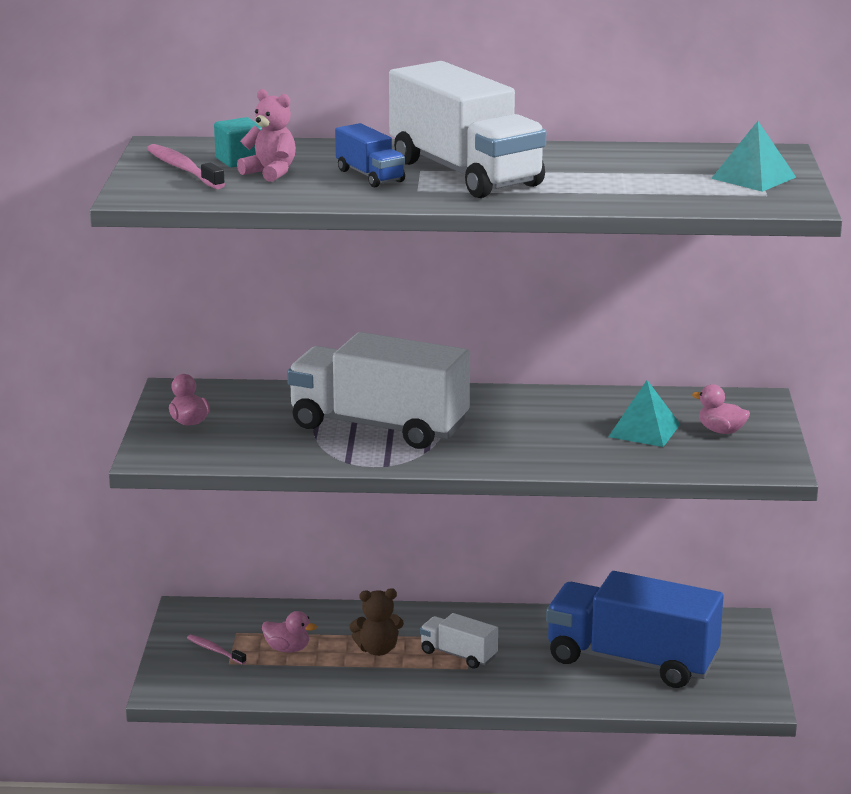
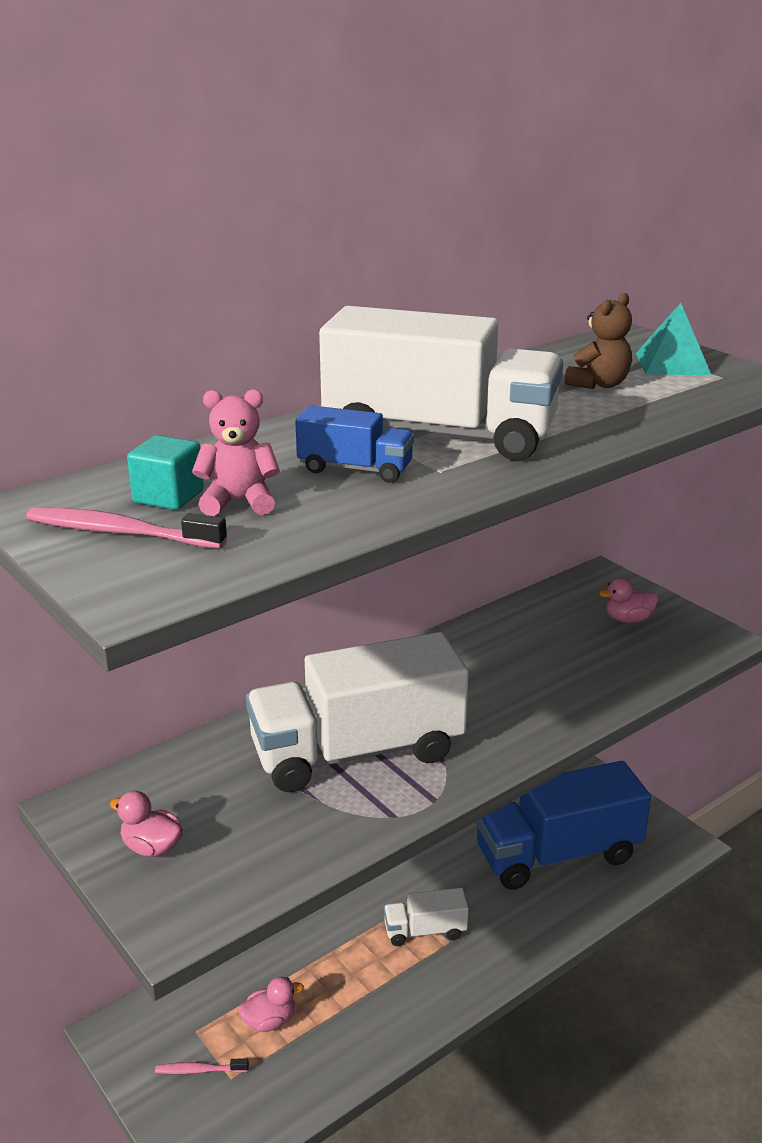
camera: 40 degrees left, 5 degrees up
brown teddy bear [349,588,404,656] -> brown teddy bear moved to [565,293,632,389]
turquoise pyramid [608,380,680,447] -> none

